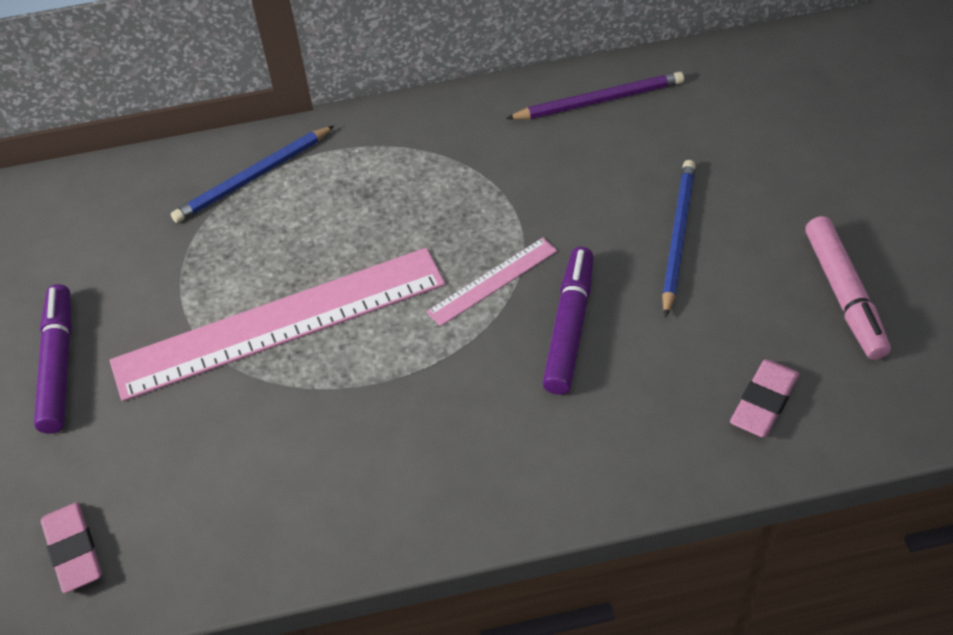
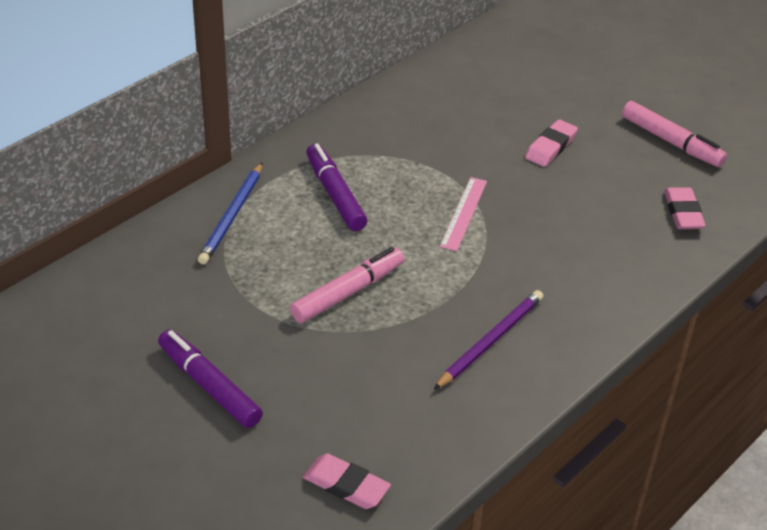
camera: 40 degrees left, 10 degrees down
pink ruler [110,248,446,401] -> pink marker [290,247,404,323]
purple pencil [506,72,684,119] -> purple pencil moved to [434,290,543,389]
purple marker [543,247,594,395] -> purple marker moved to [306,143,367,231]
blue pencil [662,160,696,317] -> pink eraser [525,120,578,167]

